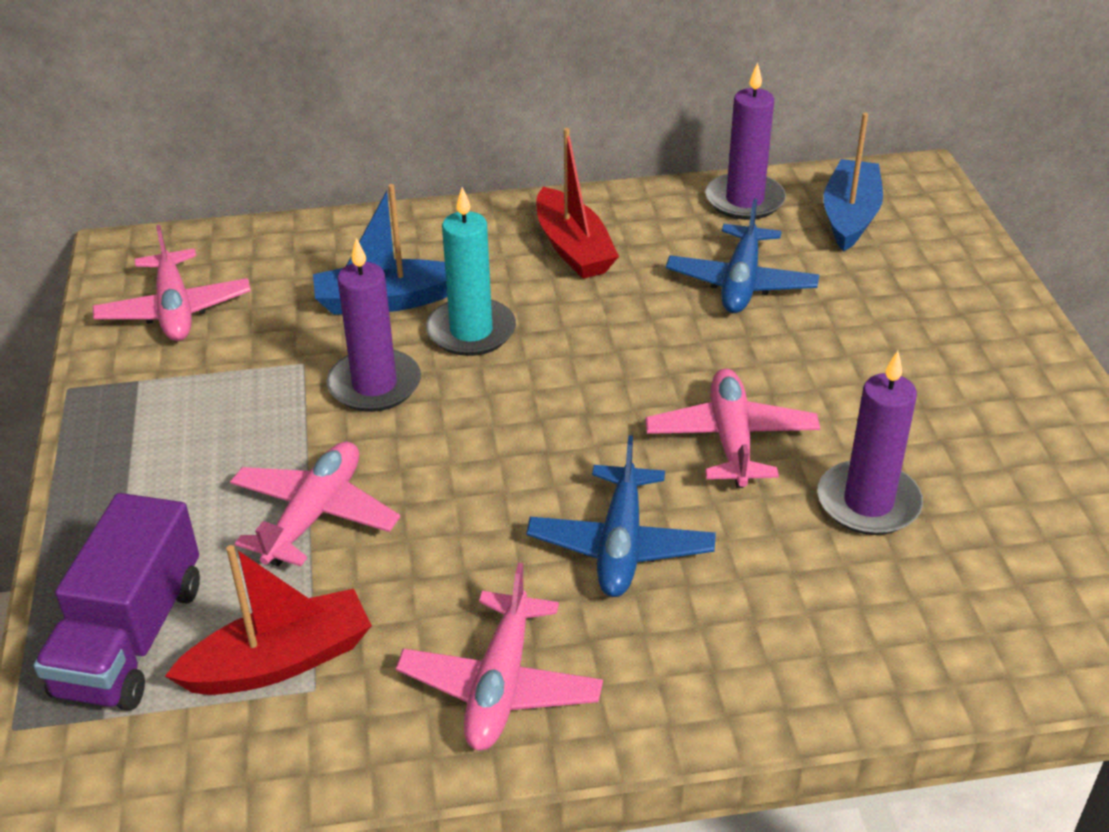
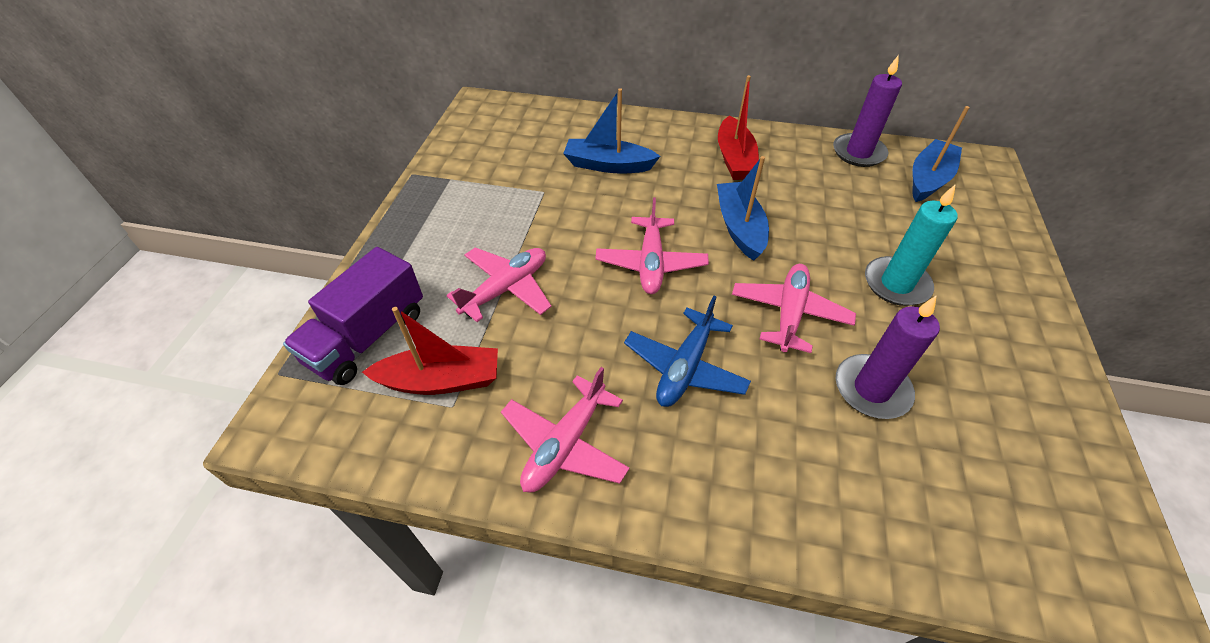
camera: 20 degrees right, 10 degrees up
pink plane [92,225,251,341] -> pink plane moved to [595,198,709,294]
purple candle [327,238,421,412] -> none
turquoise candle [426,187,516,356] -> turquoise candle moved to [865,184,958,306]
blue plane [666,198,819,313] -> none
none -> blue boat [717,156,769,261]

